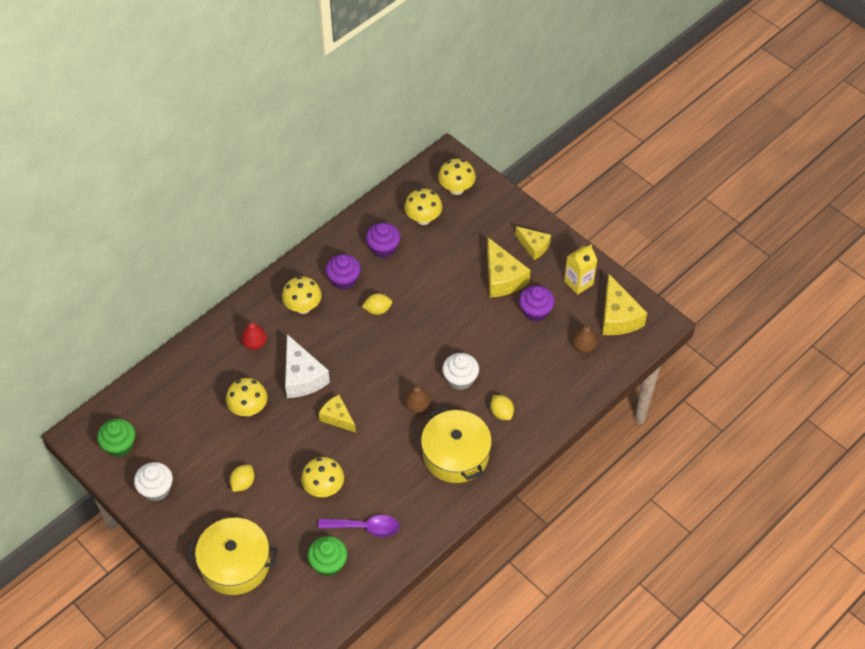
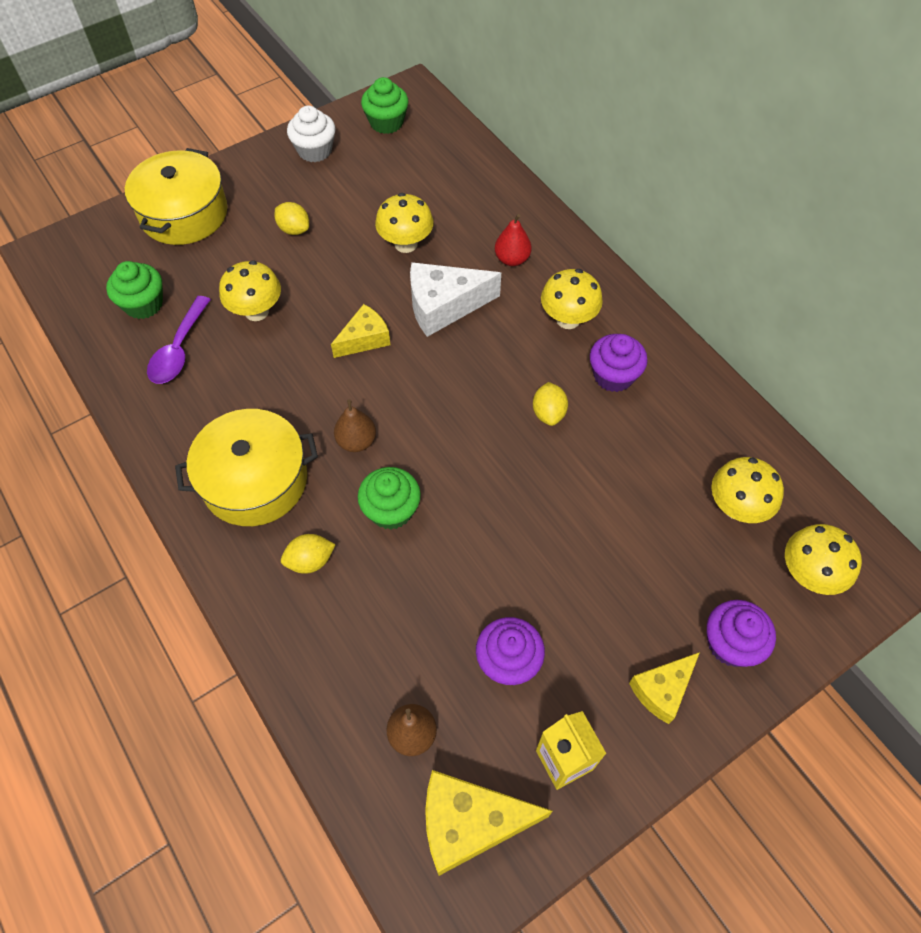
camera: 100 degrees right, 5 degrees up
purple cupcake [366,223,400,258] -> purple cupcake moved to [706,600,776,667]
white cupcake [442,353,479,390] -> green cupcake [358,467,421,530]
yellow cheese [487,238,531,297] -> none

